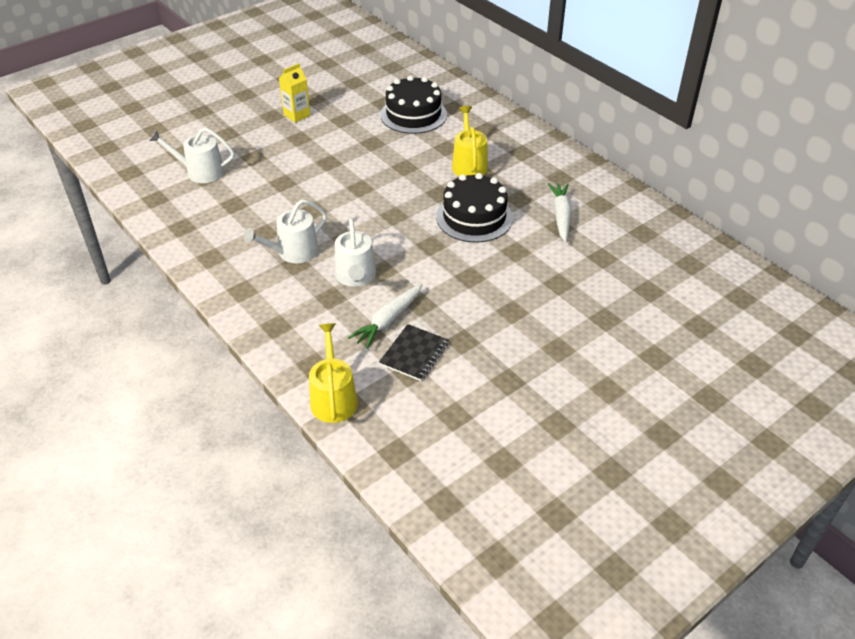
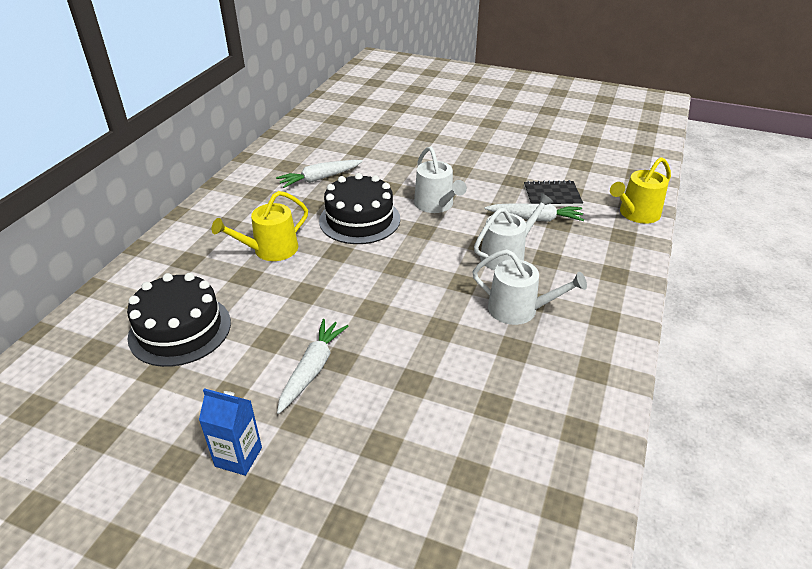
camera: 120 degrees left, 5 degrees down
white watering can [149,128,234,183] -> white watering can moved to [414,147,467,213]
yellow carton [279,63,310,123] -> blue carton [199,388,262,476]
none -> white carrot [277,319,349,414]

